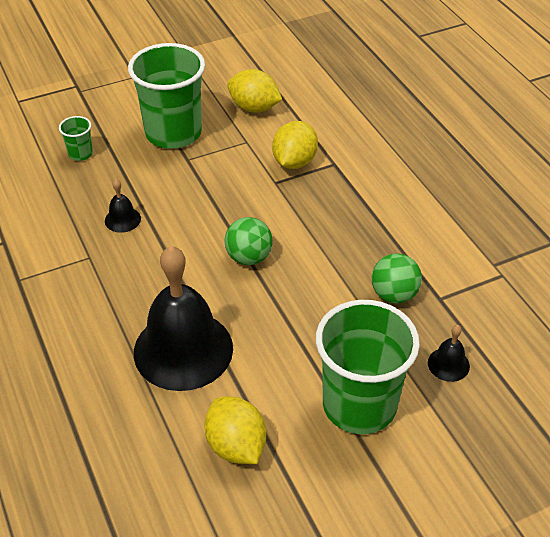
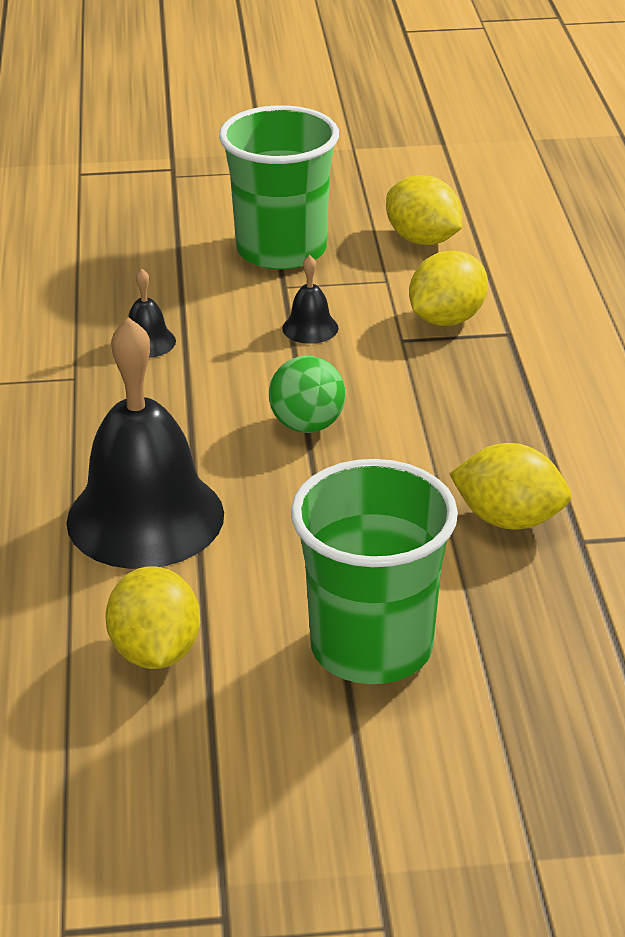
camera: 20 degrees right, 10 degrees down
green cup [59,116,93,161] -> none
green ball [372,254,422,304] -> yellow lemon [449,443,571,530]
black bell [428,325,470,382] -> black bell moved to [282,255,338,344]

